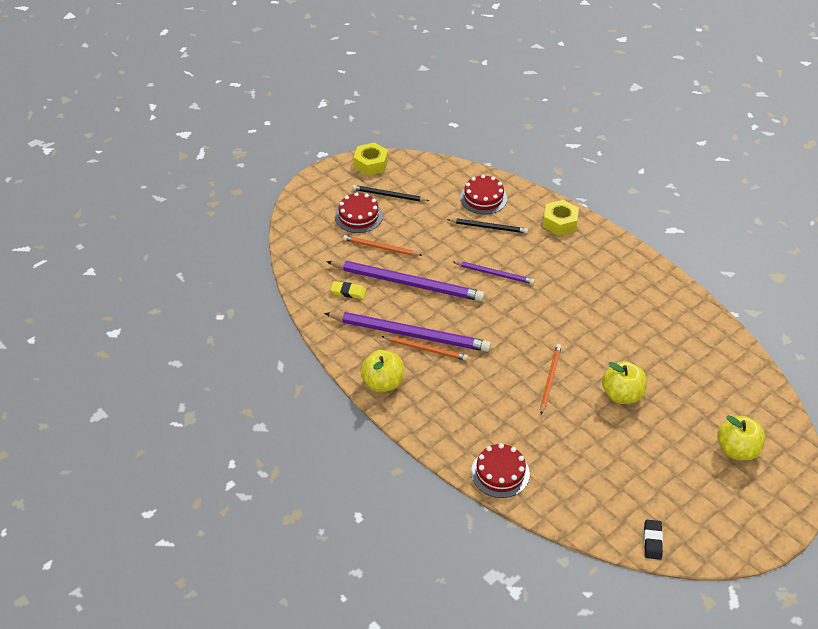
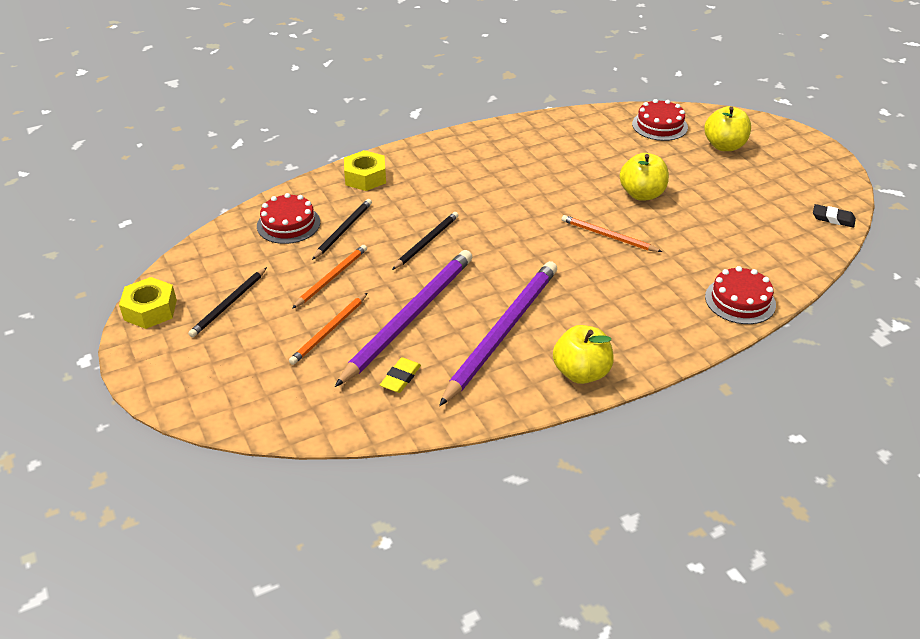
camera: 75 degrees left, 5 degrees down
red cake [335,192,383,233] -> red cake moved to [632,99,688,141]
orange pencil [381,336,468,360] -> orange pencil moved to [292,245,367,309]
purple pencil [453,261,535,284] -> black pencil [392,212,459,270]

